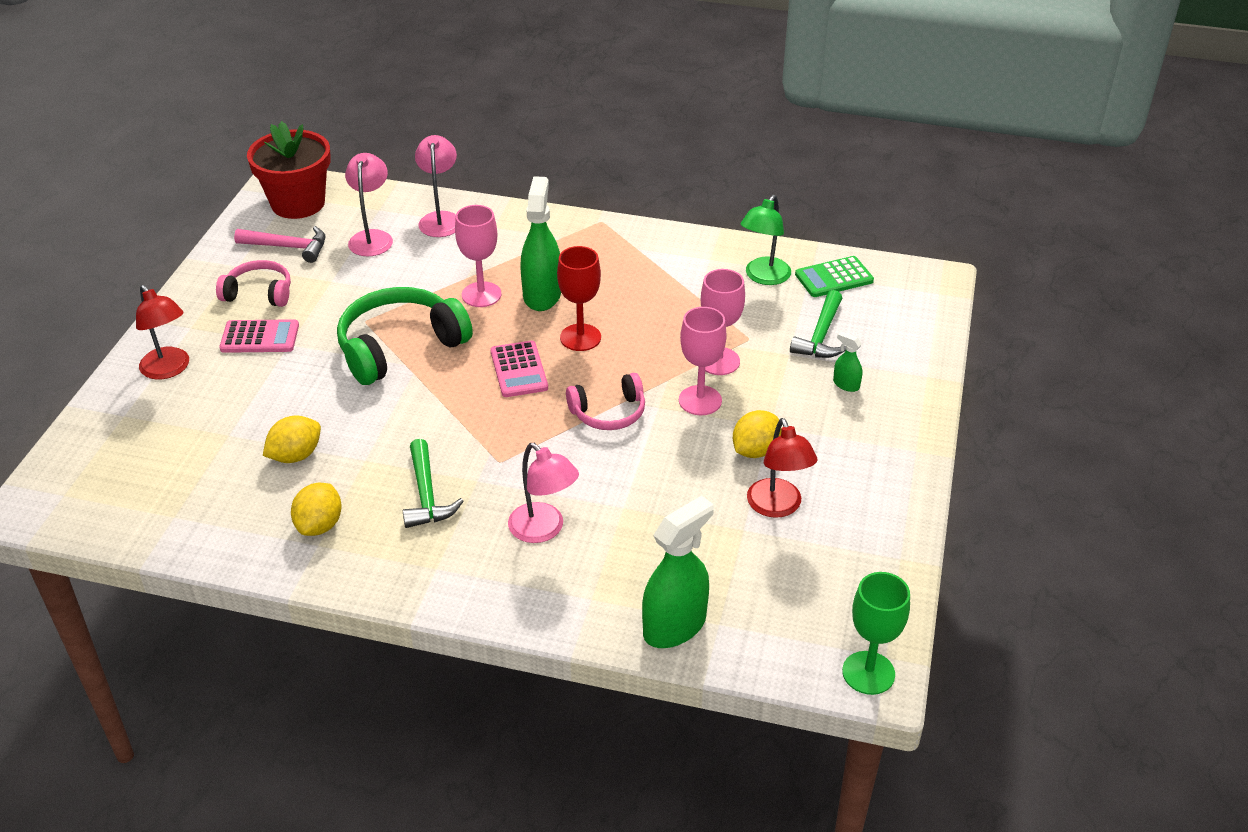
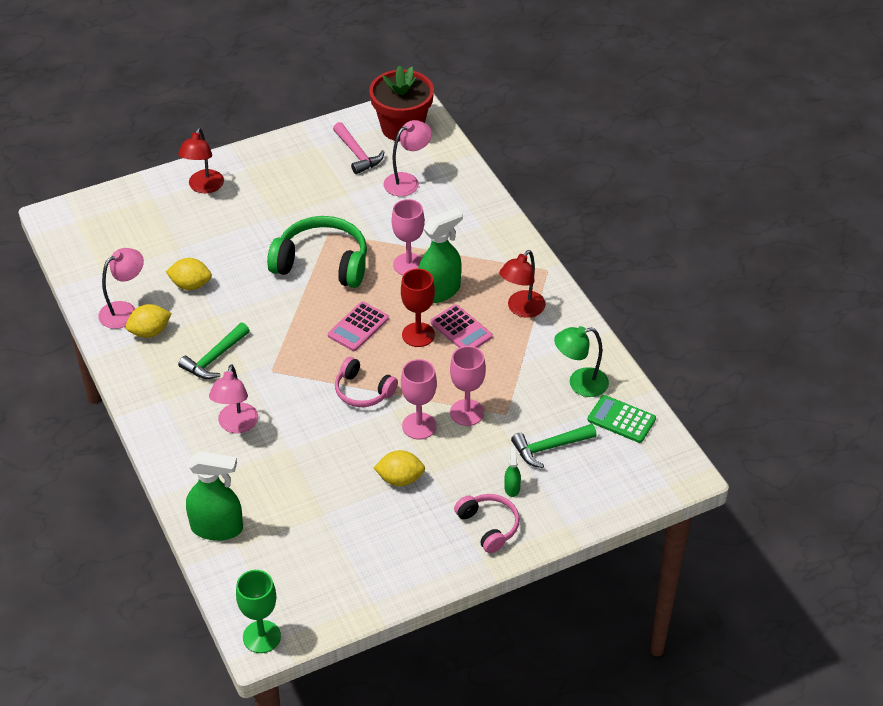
camera: 50 degrees right, 5 degrees up
pink headphones [216,260,291,307] -> pink headphones moved to [454,494,520,553]
pink calculator [219,319,299,353] -> pink calculator moved to [430,304,493,348]
pink lamp [415,135,457,237] -> pink lamp moved to [98,248,144,329]
red lamp [747,418,817,518] -> red lamp moved to [499,250,546,318]

